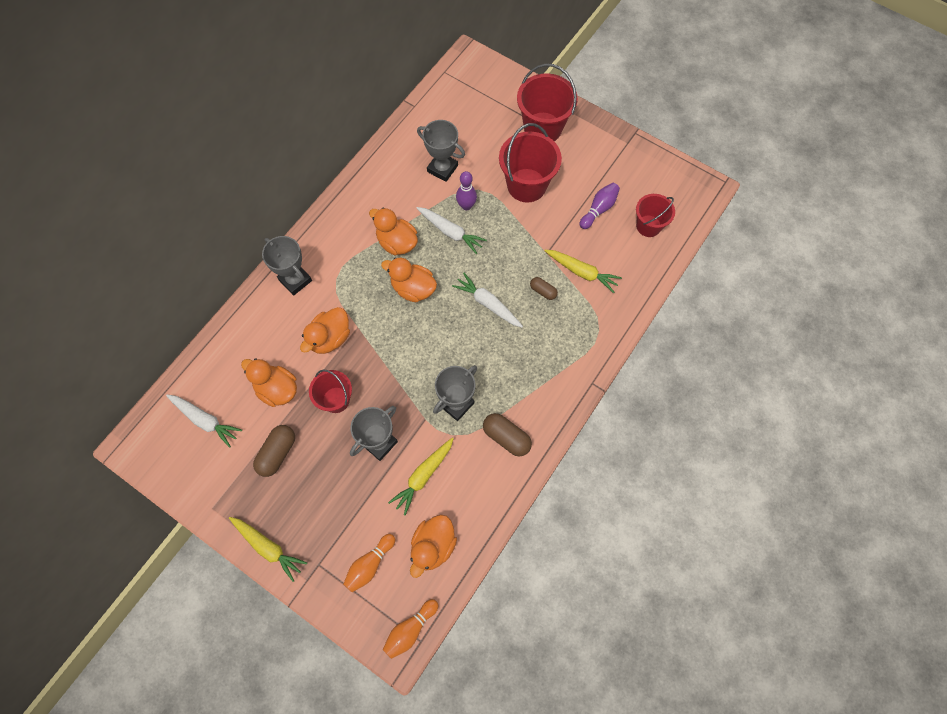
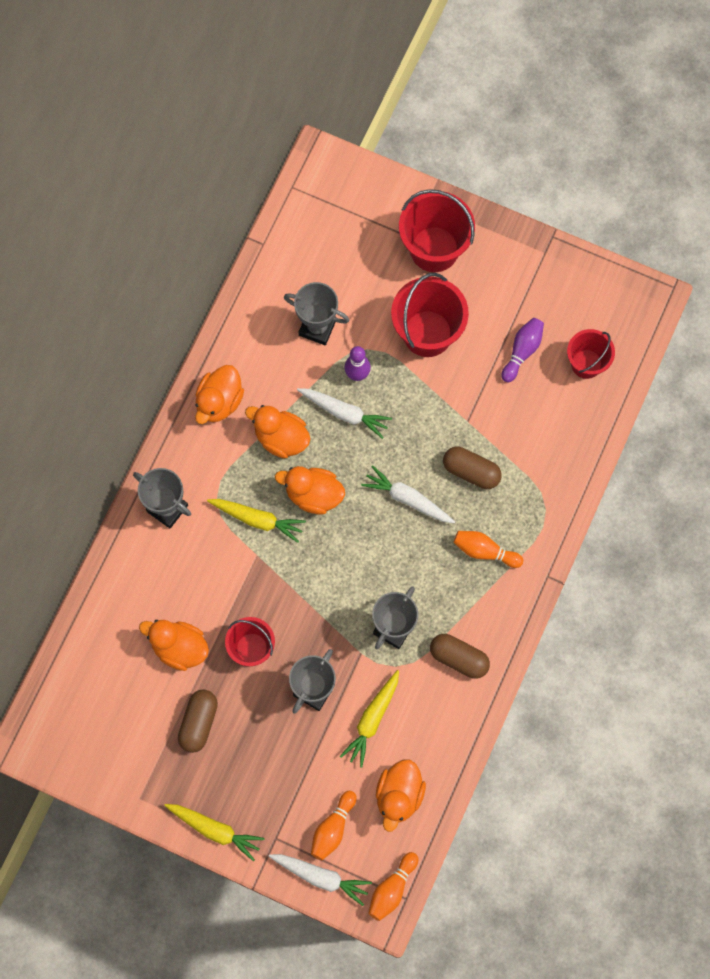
camera: 10 degrees left, 5 degrees up
white carrot [166,394,242,448] -> white carrot moved to [269,854,372,906]
orange duck [300,307,350,354] -> orange duck moved to [195,365,244,424]
brown capsule [530,277,558,300] -> brown capsule [443,446,502,489], size x1.66
yellow carrot [545,250,622,293] -> yellow carrot moved to [207,499,306,543]
none -> orange bowling pin [453,531,523,568]

